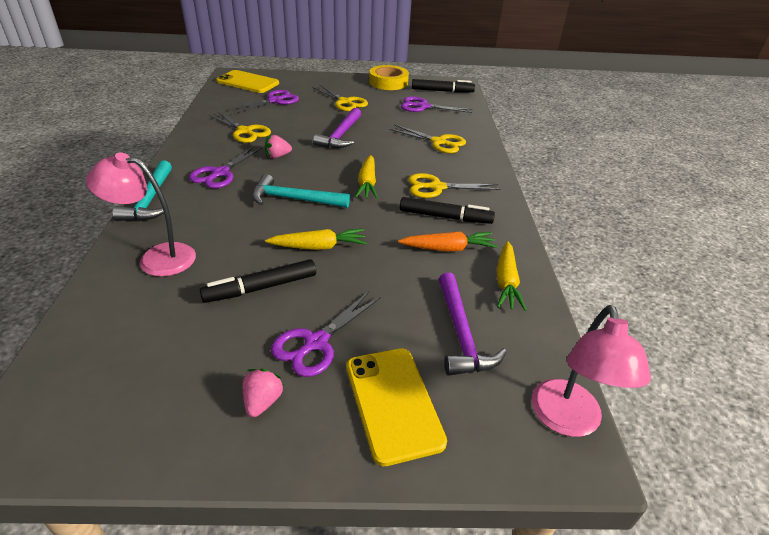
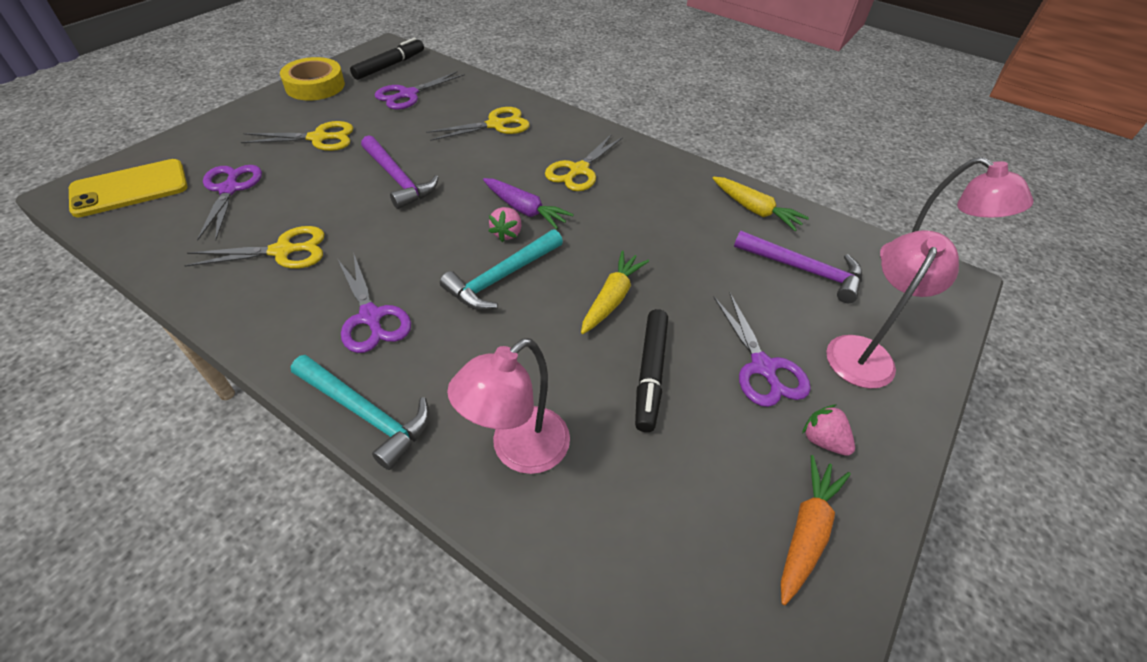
camera: 55 degrees left, 10 degrees up
pink strawberry [265,135,292,158] -> pink strawberry moved to [489,207,521,242]
yellow phone [347,348,447,466] -> pink lamp [826,230,959,389]
yellow carrot [355,155,378,199] -> purple carrot [483,178,574,229]
orange carrot [398,232,498,252] -> orange carrot moved to [781,455,851,605]
black marker [400,197,495,224] -> none

